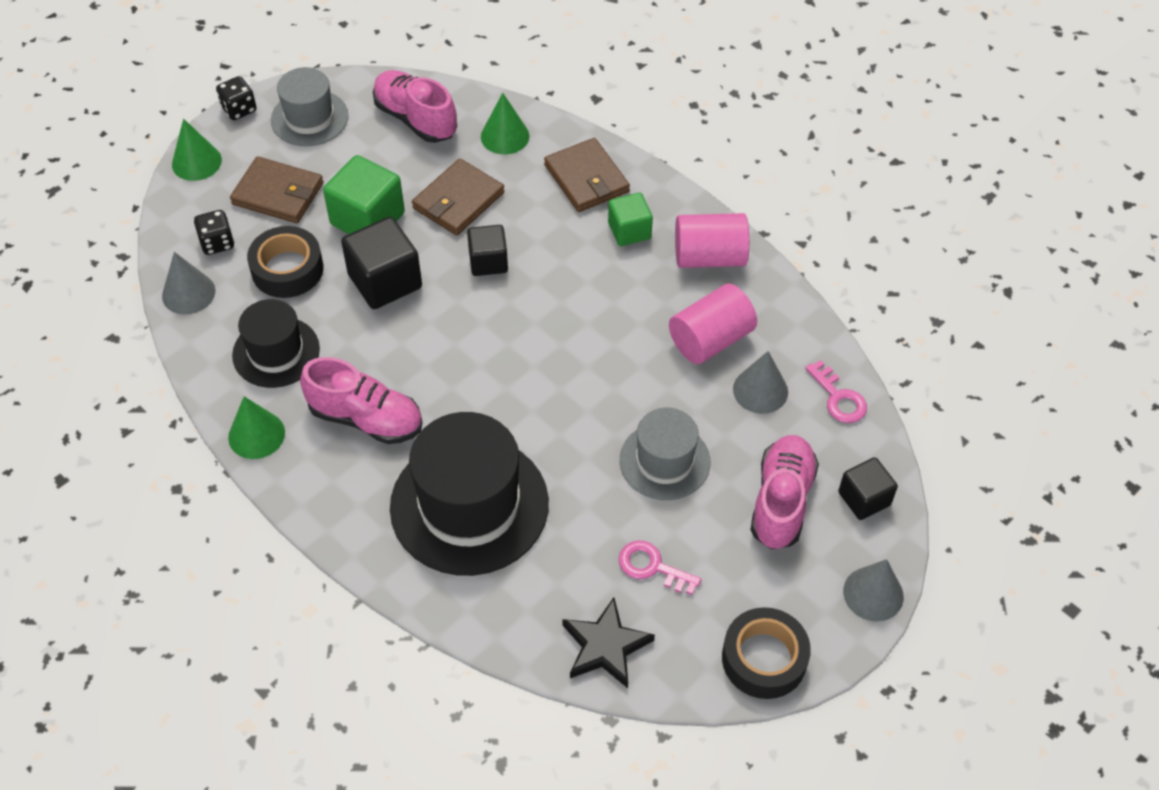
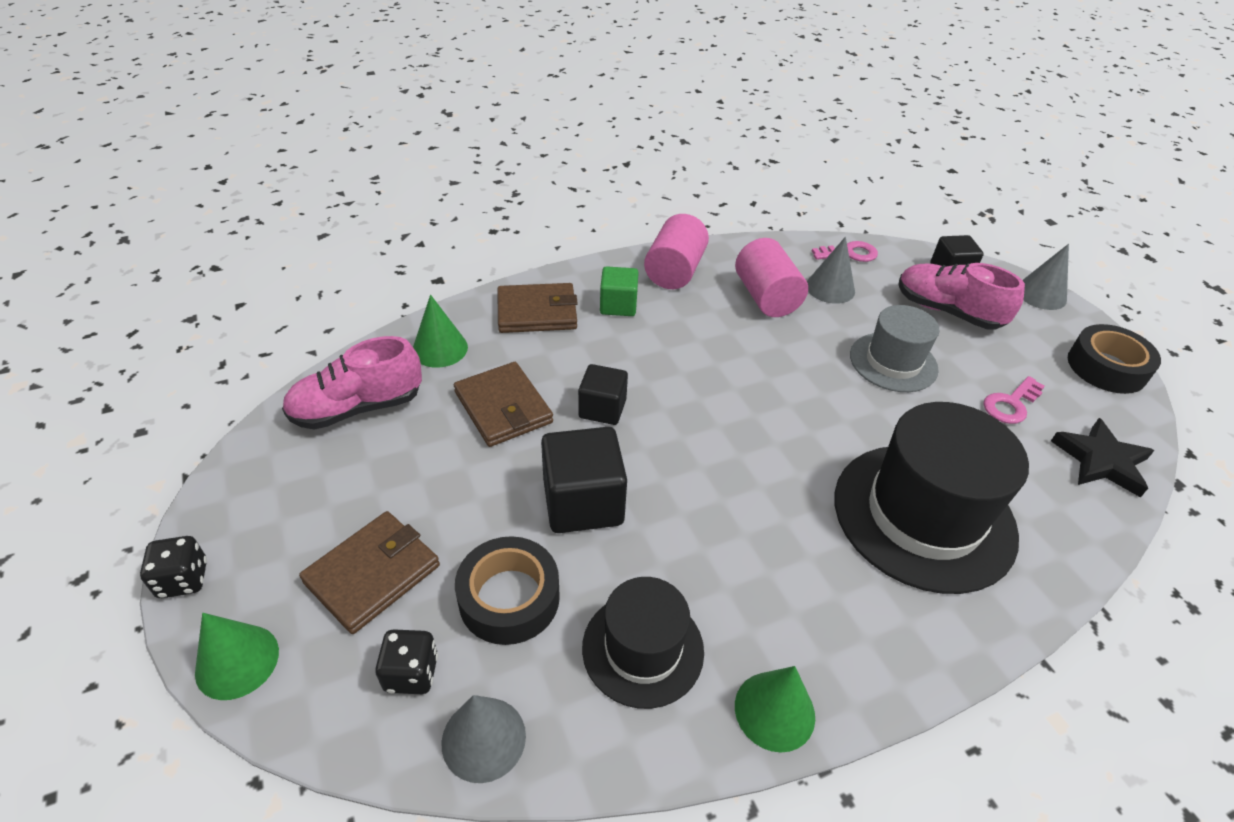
camera: 70 degrees left, 10 degrees down
grey hat [271,67,349,146] -> none
pink shoe [300,357,423,444] -> none
green cube [323,155,405,234] -> none

